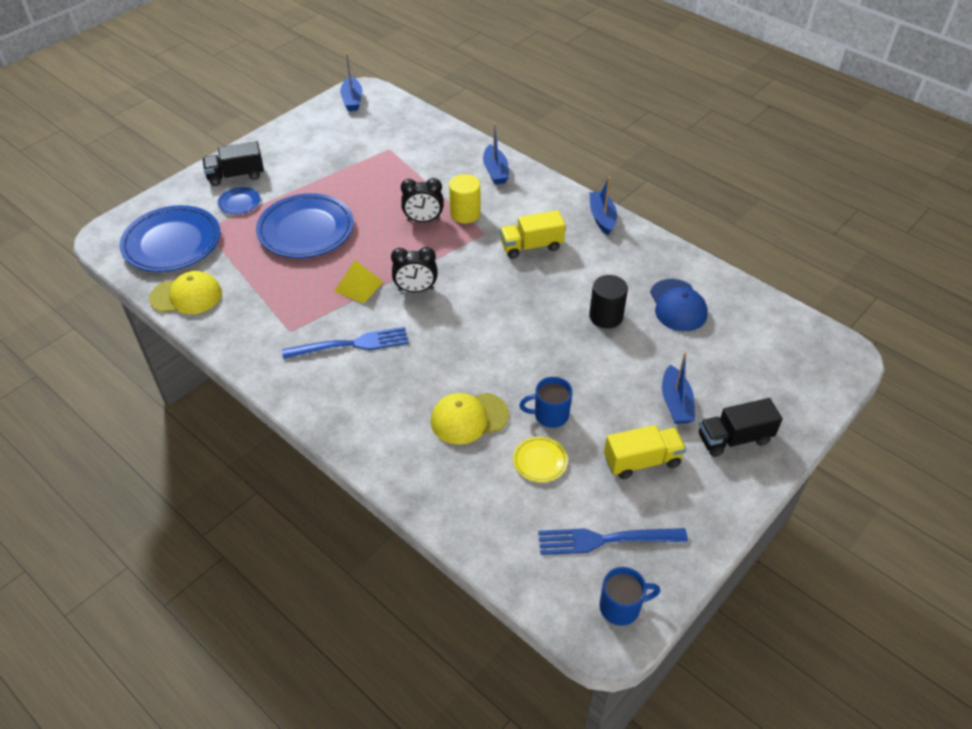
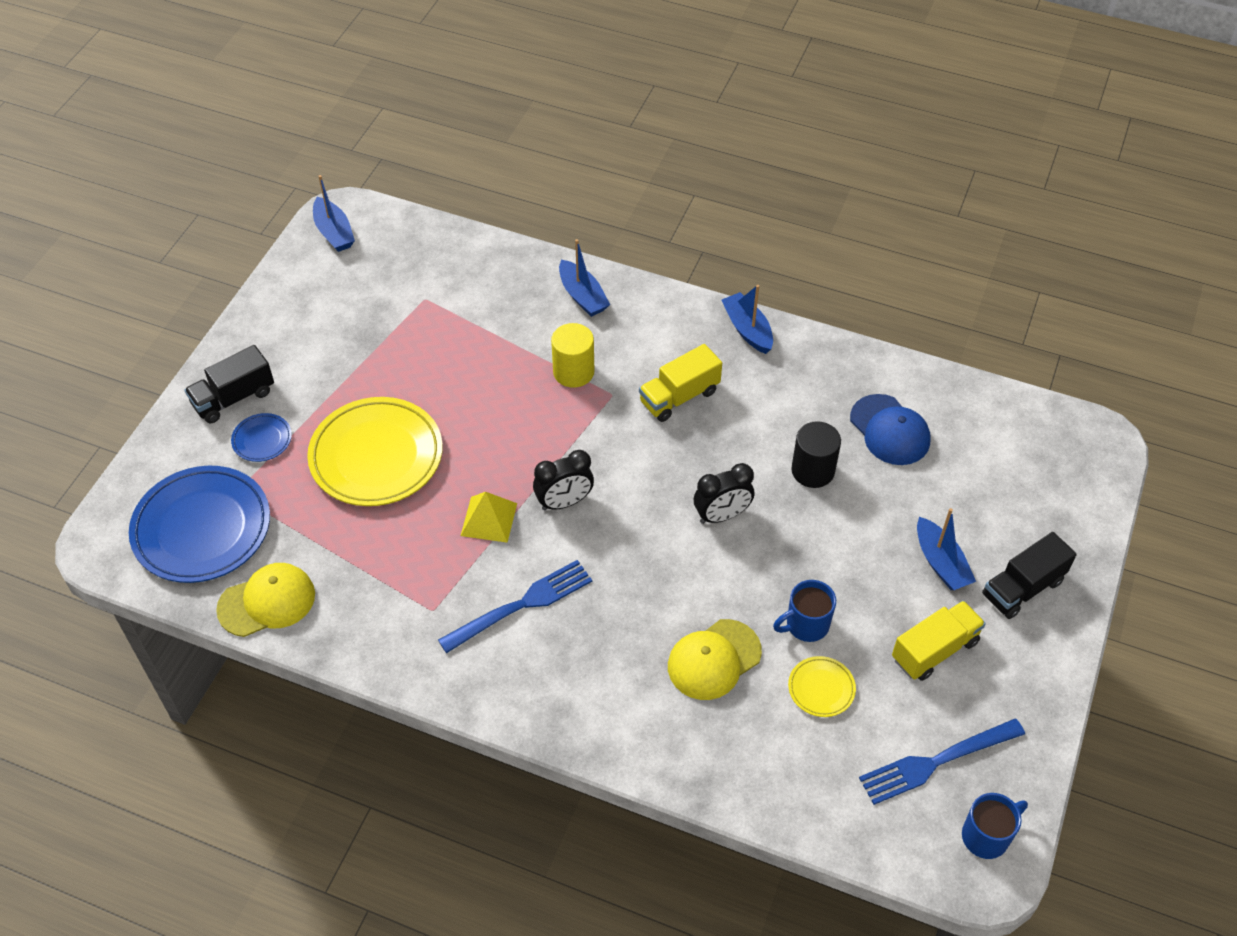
camera: 20 degrees left, 5 degrees up
blue plate [256,193,354,258] -> yellow plate [307,397,443,506]
black clock [401,178,443,222] -> black clock moved to [694,463,754,524]

